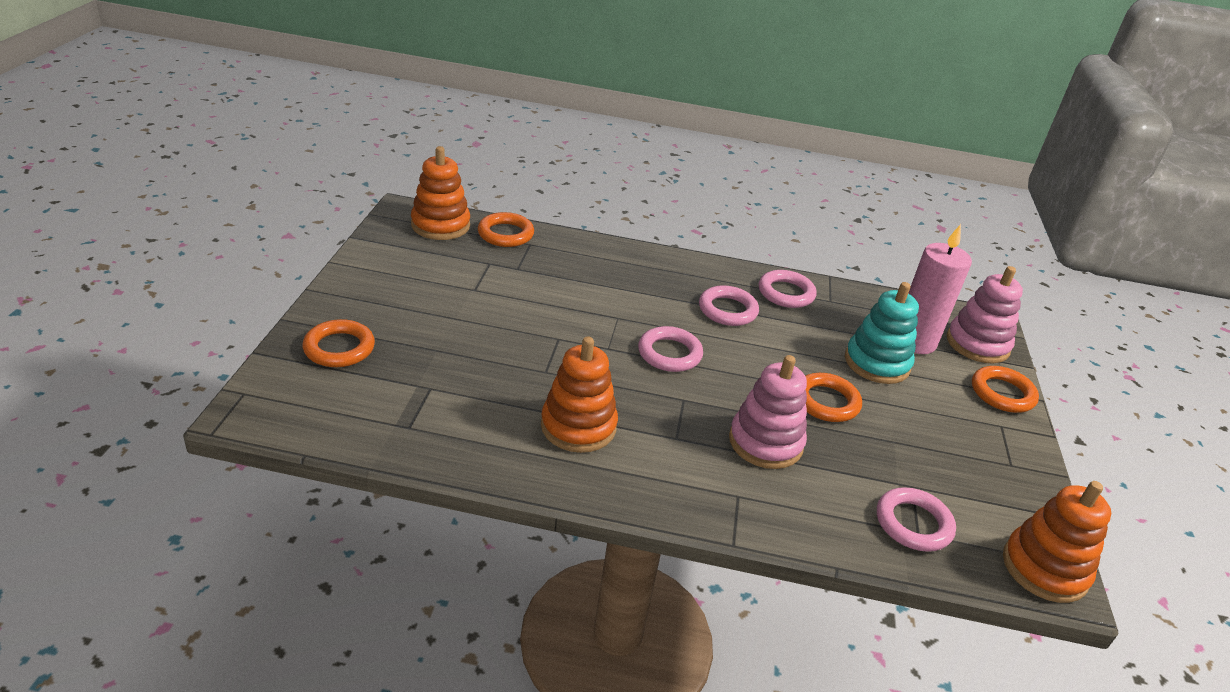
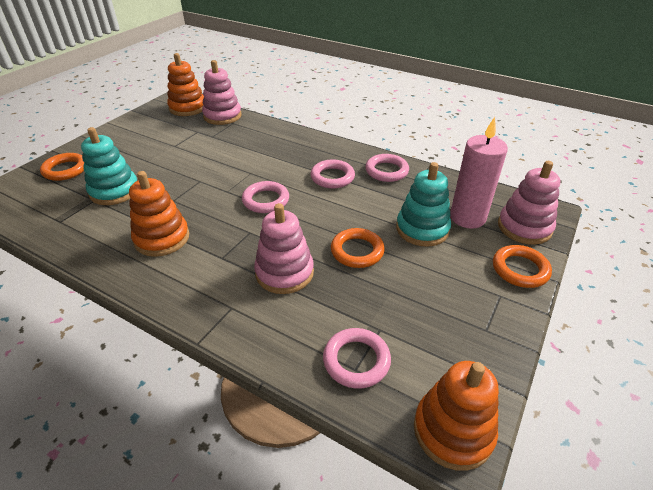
camera: 25 degrees right, 5 degrees up
orange ring [478,212,534,247] -> pink stacking toy [202,60,242,125]
none -> turquoise stacking toy [81,127,137,205]

